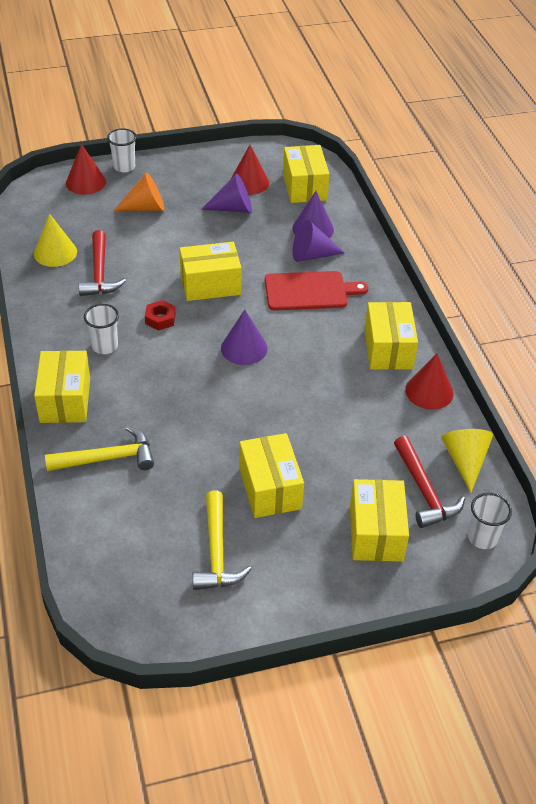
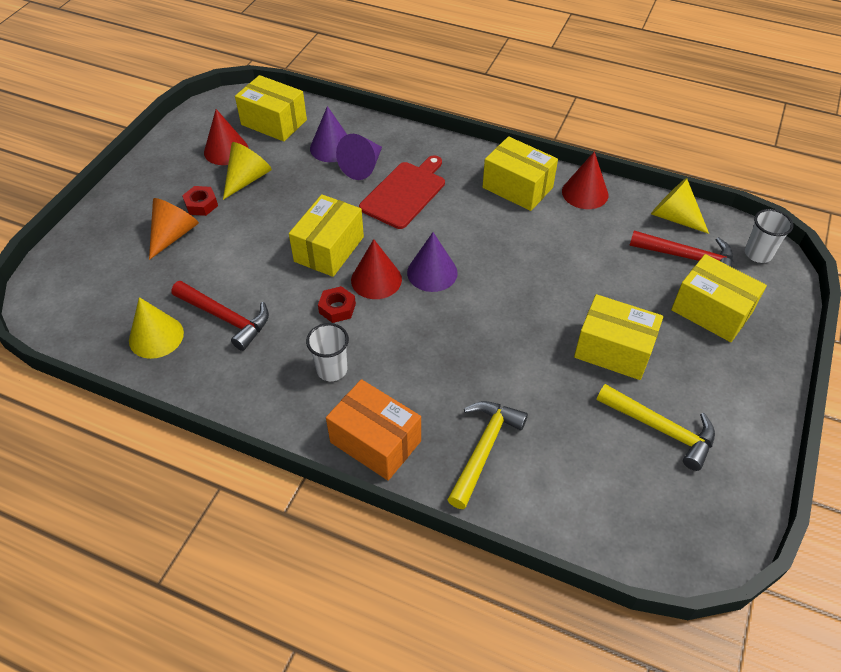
camera: 50 degrees left, 5 degrees up
yellow box [34,350,90,423] -> orange box [326,379,421,481]
red cone [66,144,106,195] -> red cone moved to [351,239,402,299]
white cup [107,128,137,173] -> none
purple cone [201,173,252,213] -> yellow cone [223,142,272,200]
none -> red nut [182,186,218,216]

